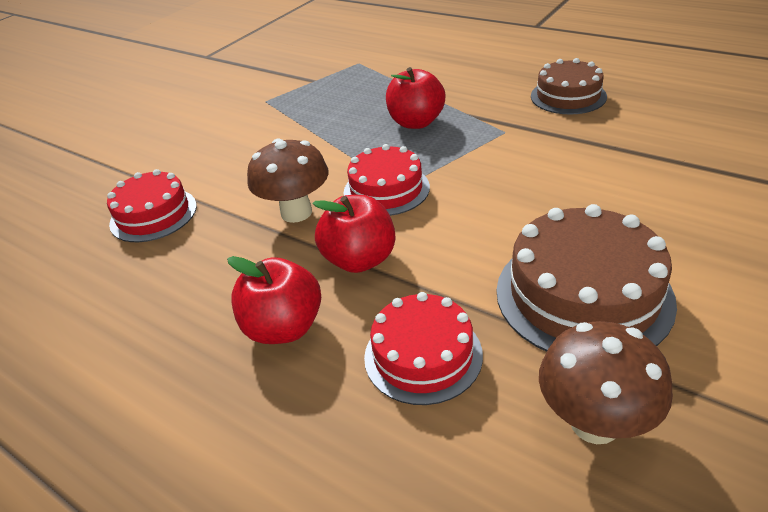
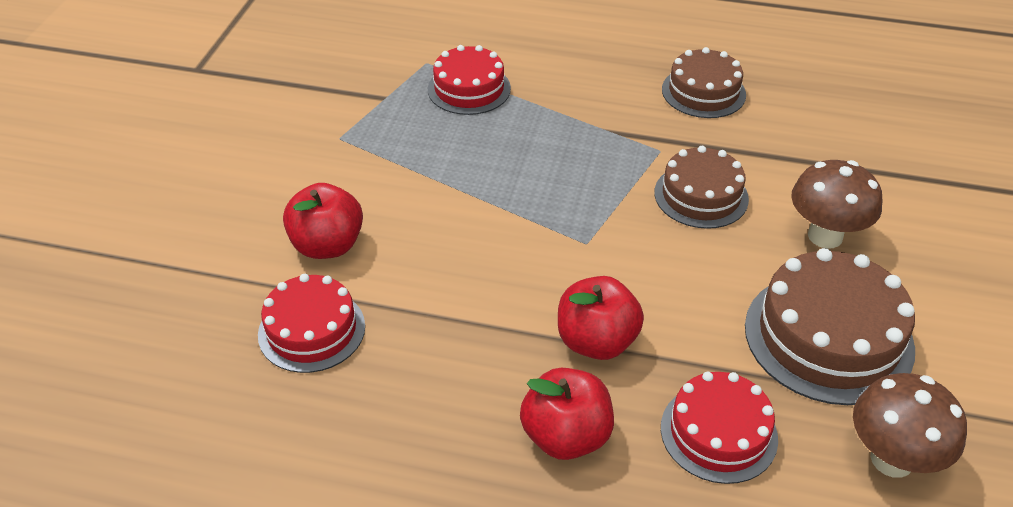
camera: 25 degrees left, 5 degrees up
brown mushroom [247,138,329,223] -> brown mushroom moved to [791,160,882,248]
red cake [344,144,430,216] -> red cake moved to [428,45,511,115]
red apple [386,67,445,129] -> red apple moved to [283,183,363,259]
none -> brown cake [654,146,749,229]

